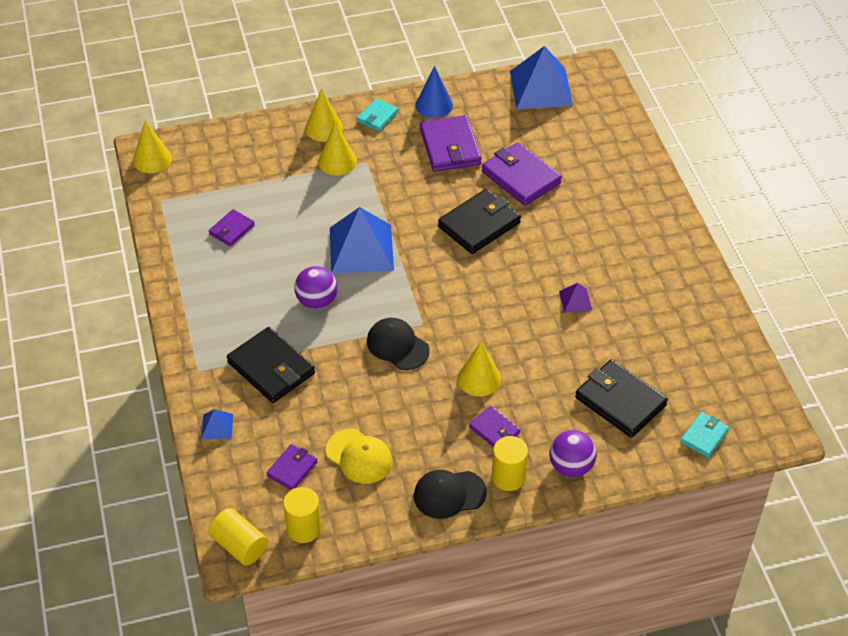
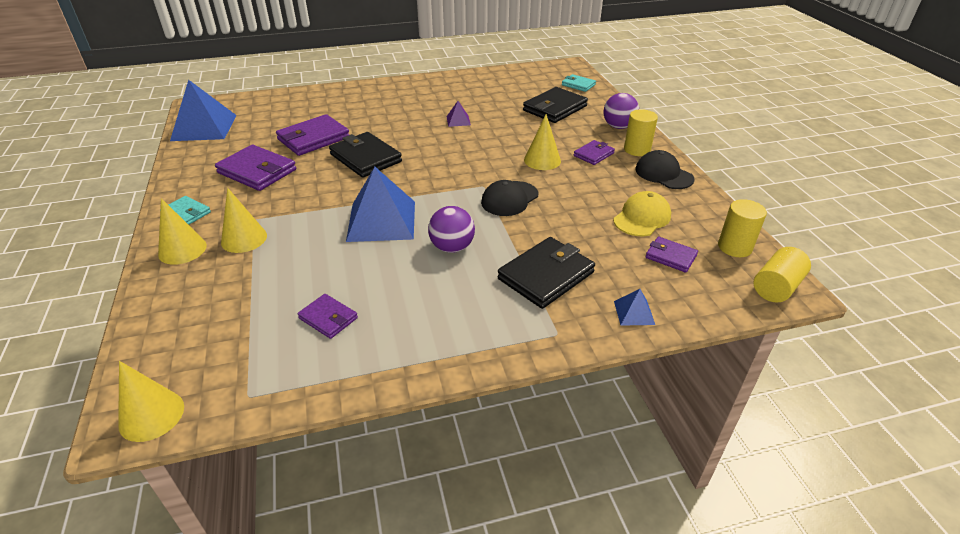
camera: 90 degrees left, 10 degrees down
black cap [414,470,487,519] -> black cap turned 150 degrees clockwise [636,150,695,189]
blue cone [416,66,453,118] -> none
purple wallet [420,115,482,172] -> purple wallet turned 45 degrees clockwise [215,145,296,191]

